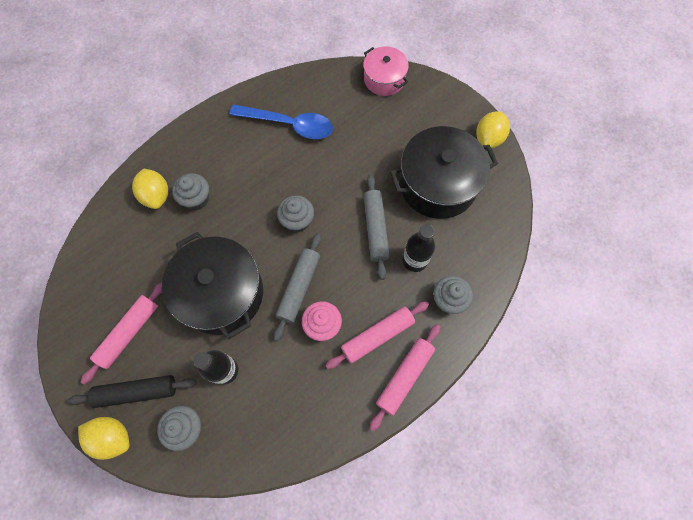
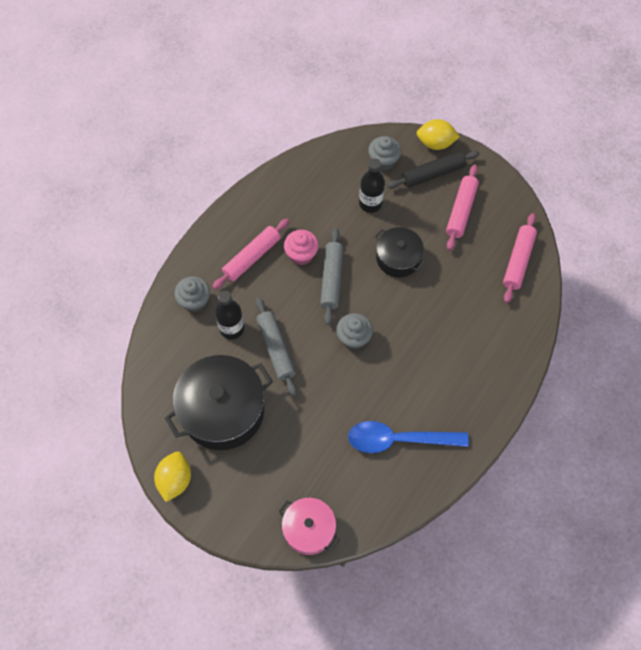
camera: 165 degrees right, 5 degrees down
yellow lemon [132,169,168,209] -> none
black pot [162,232,263,339] -> black pot [374,227,426,277], size x0.58
grey cupcake [172,173,209,210] -> none
pink rolling pin [369,324,441,431] -> pink rolling pin moved to [503,213,537,303]

